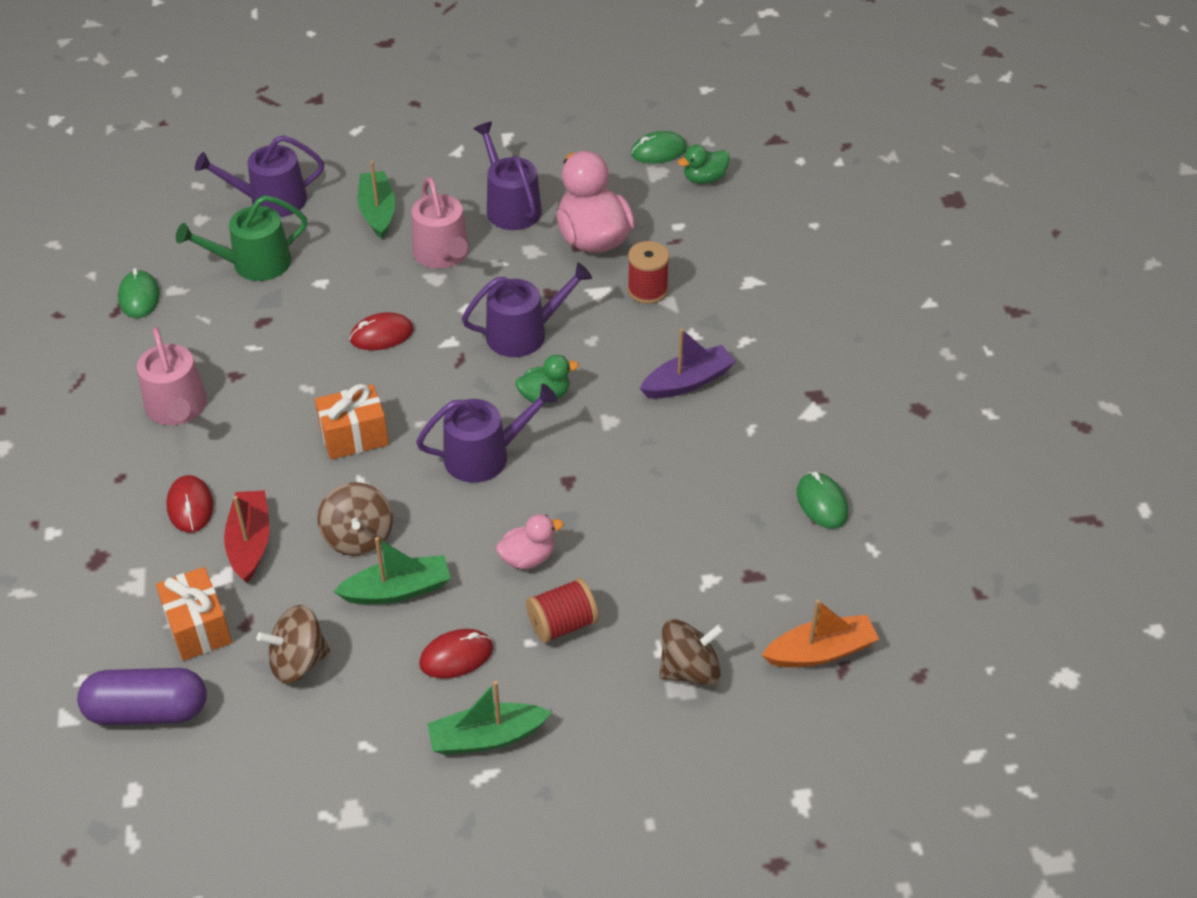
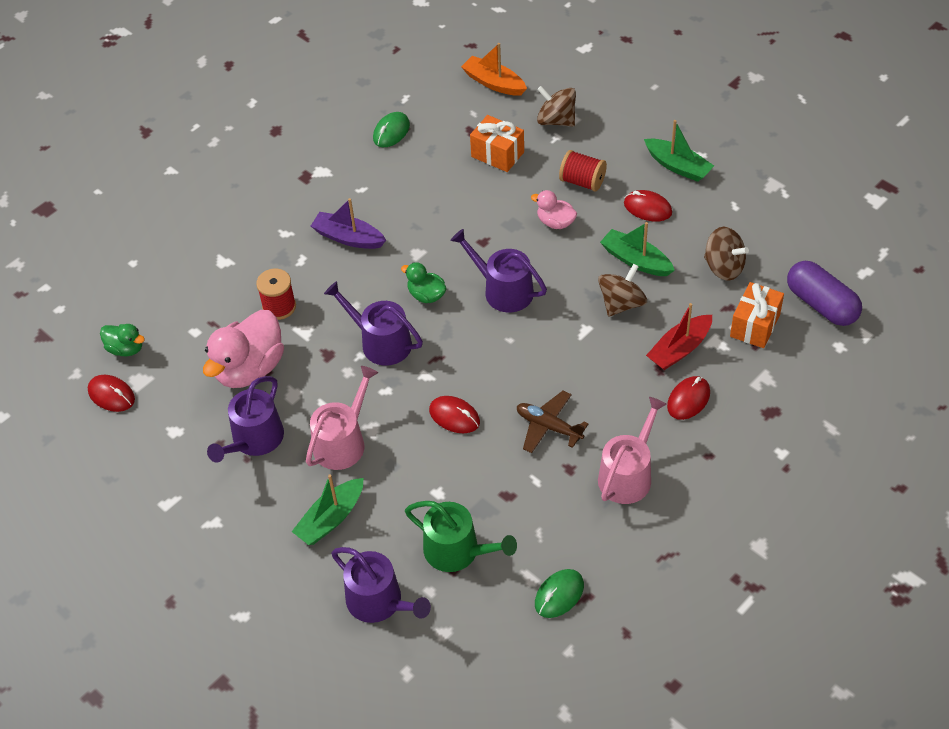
camera: 125 degrees left, 5 degrees up
orange gift [315,384,389,460] -> orange gift moved to [470,115,524,172]
green mouse [631,131,687,164] -> red mouse [88,375,135,412]
none -> brown plane [517,391,588,453]

